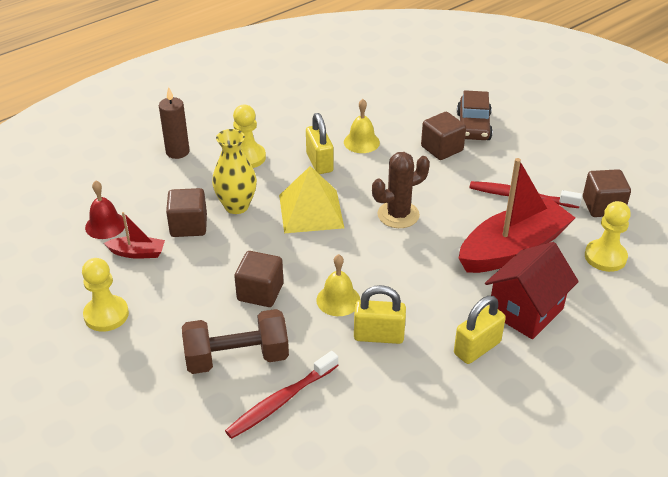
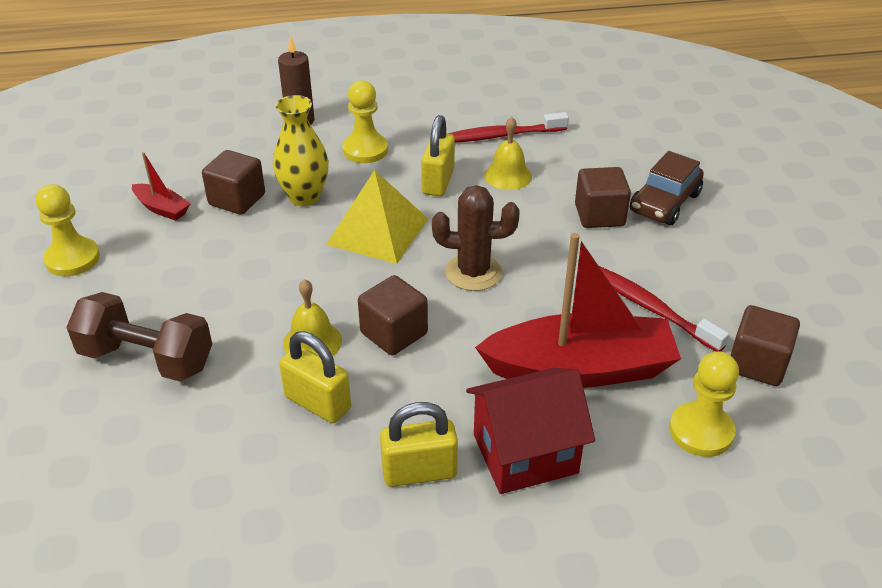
camera: 30 degrees right, 0 degrees up
red bell [85,180,125,239] -> none
red toothbrush [225,351,339,439] -> red toothbrush moved to [449,112,569,142]
brown cube [234,251,283,307] -> brown cube moved to [358,275,428,356]

